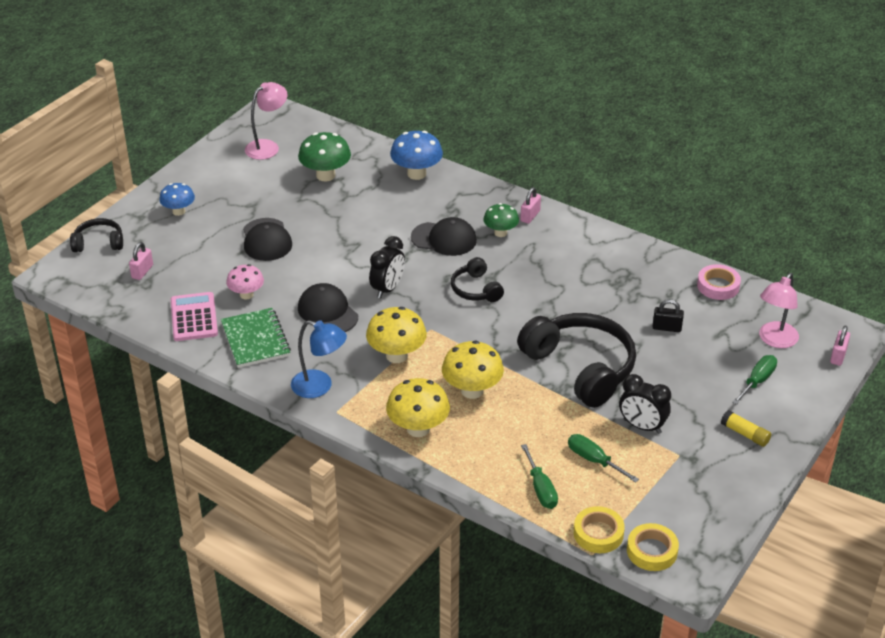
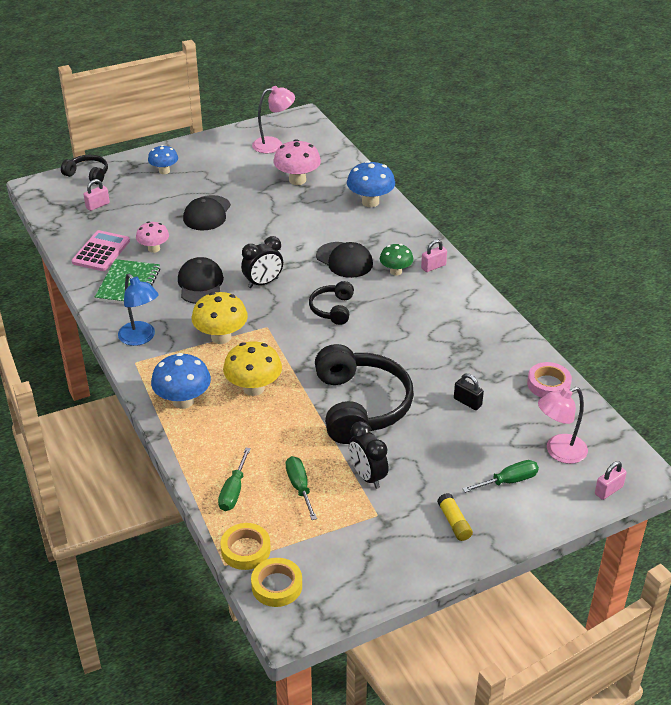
camera: 30 degrees right, 0 degrees up
green mushroom [298,132,351,181] -> pink mushroom [274,139,321,185]
yellow mushroom [386,378,450,437] -> blue mushroom [151,353,211,409]

